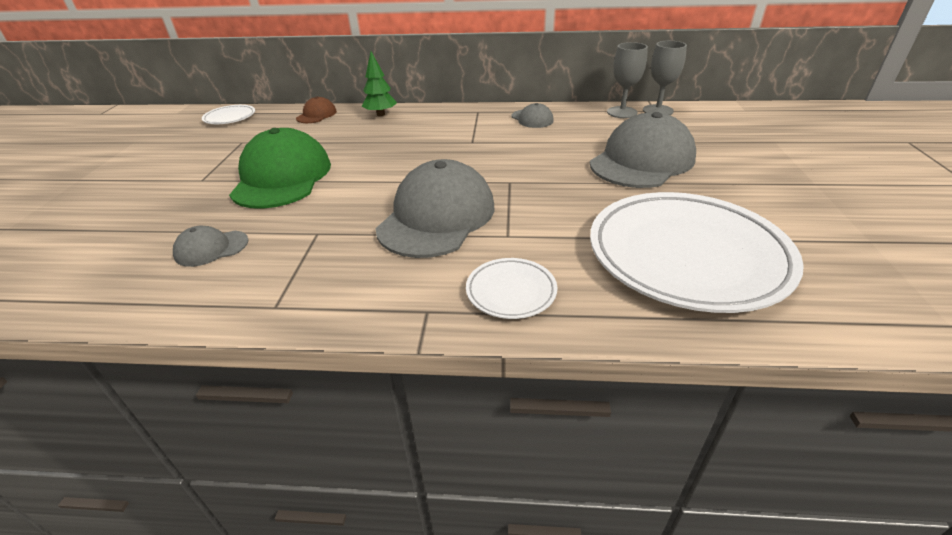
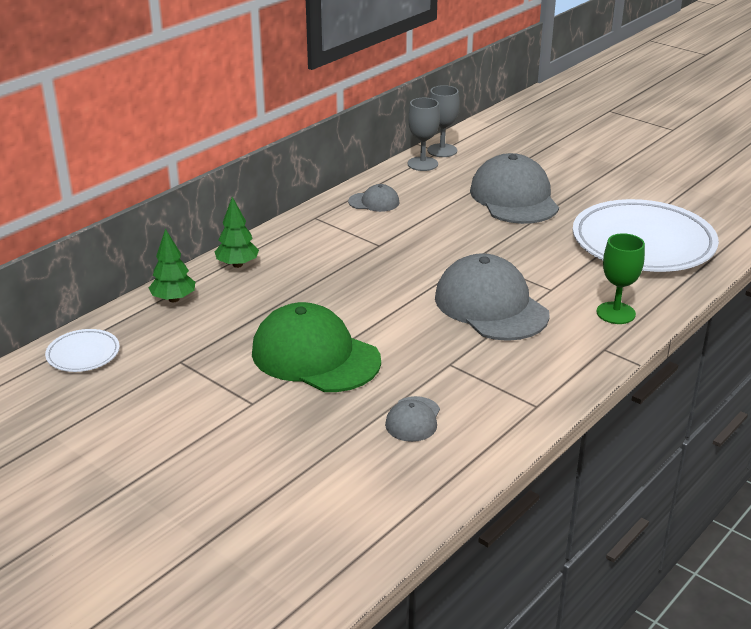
camera: 55 degrees left, 5 degrees down
brown cap [296,96,337,123] -> green tree [149,229,195,302]
white plate [466,258,557,319] -> green goblet [597,233,645,324]

